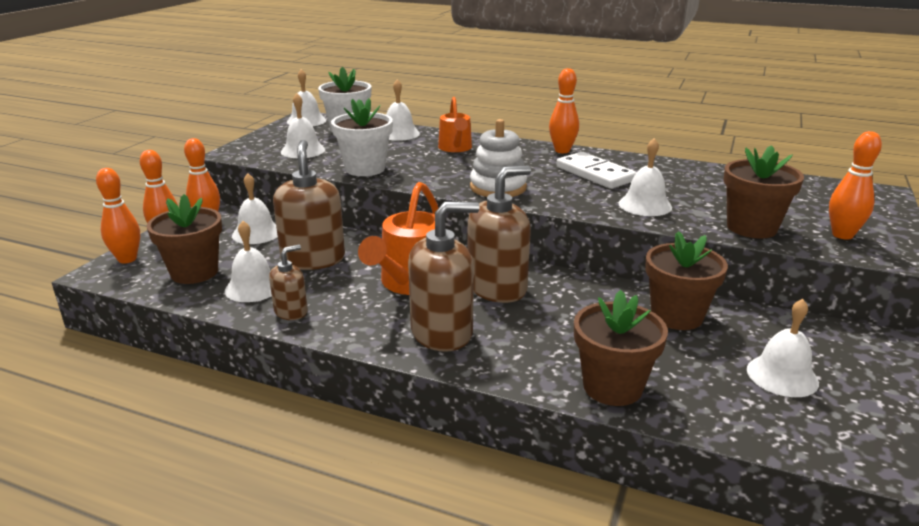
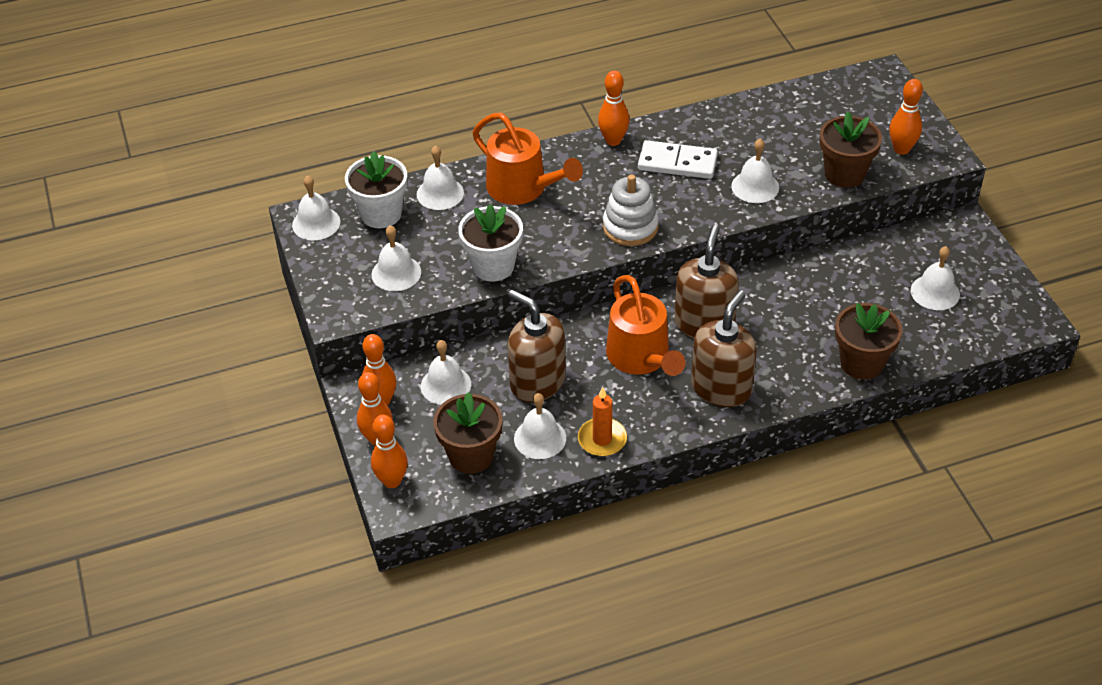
camera: 40 degrees left, 20 degrees up
brown soap dispenser [269,244,308,320] -> orange candle [578,387,627,456]
orange watering can [438,97,472,152] -> orange watering can [472,113,583,205], size x1.59
brown flower pot [645,231,728,330] -> none

